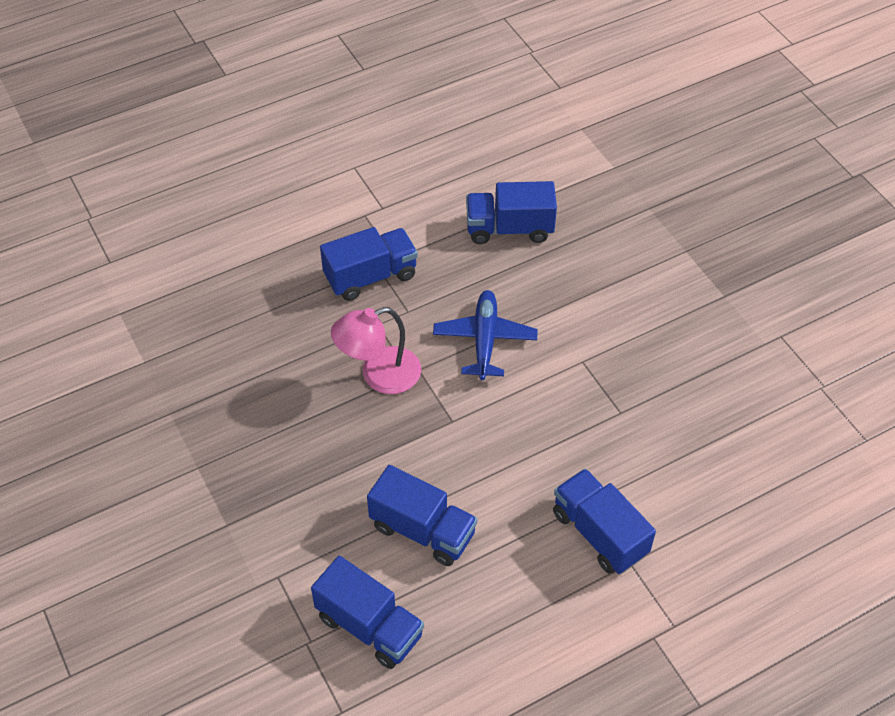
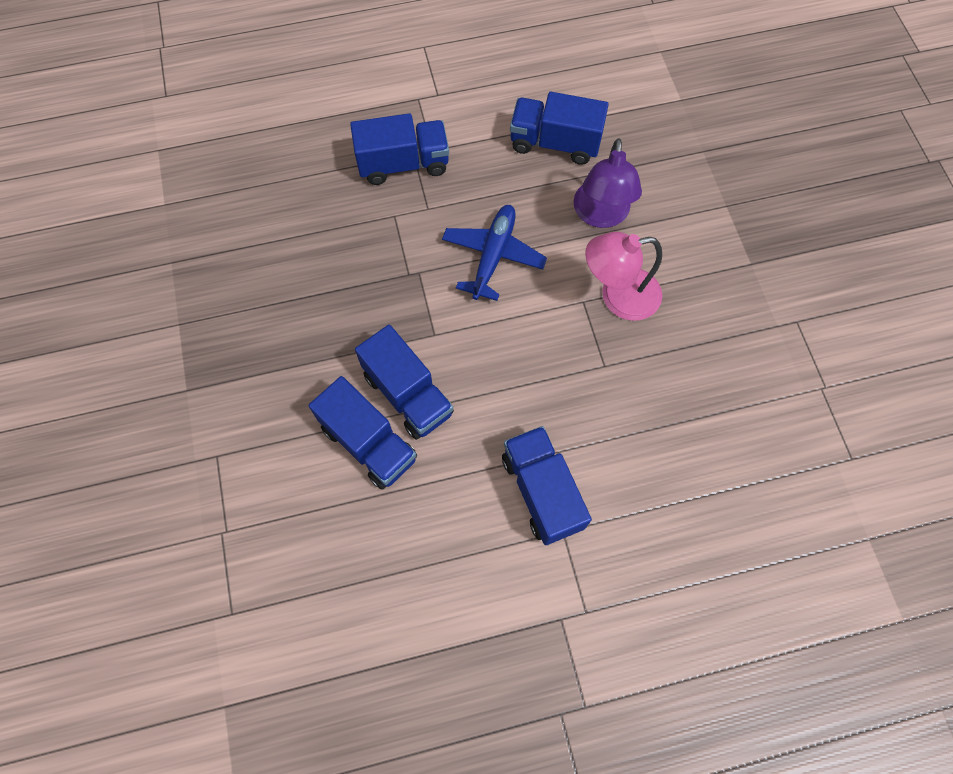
camera: 15 degrees right, 15 degrees up
blue truck [311,556,424,669] -> blue truck moved to [355,325,454,440]
pink lamp [331,307,421,394] -> pink lamp moved to [585,232,662,321]
none -> purple lamp [573,138,642,228]

